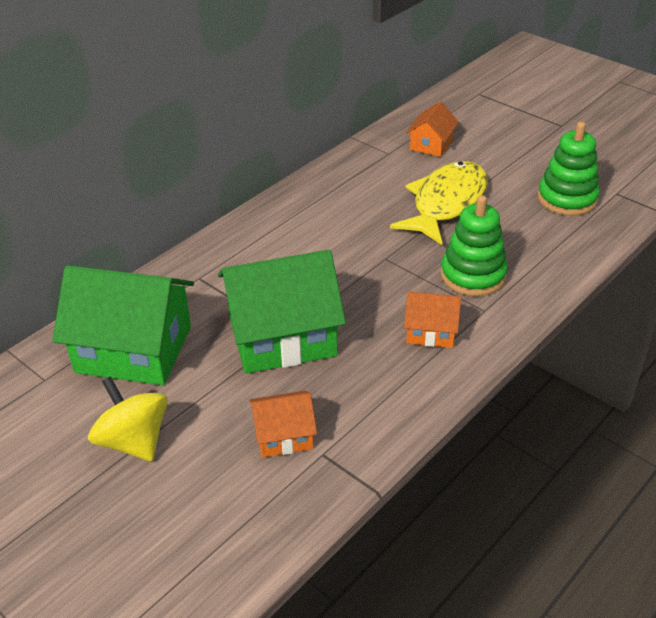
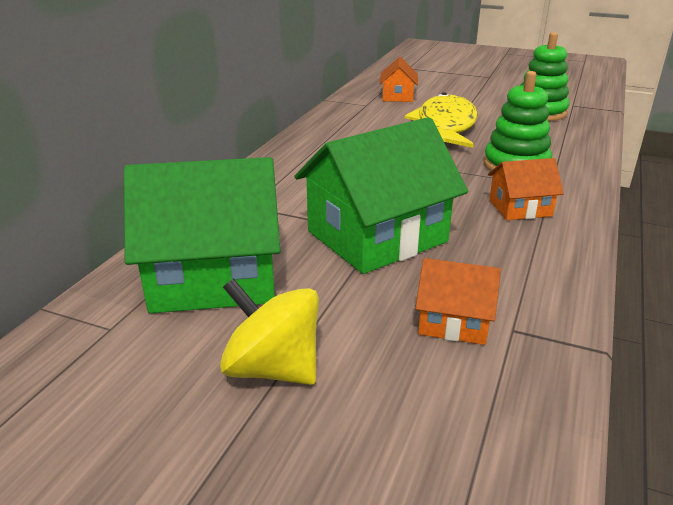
camera: 20 degrees left, 10 degrees down
orange house [249,390,317,458] -> orange house turned 45 degrees clockwise [415,258,501,345]

